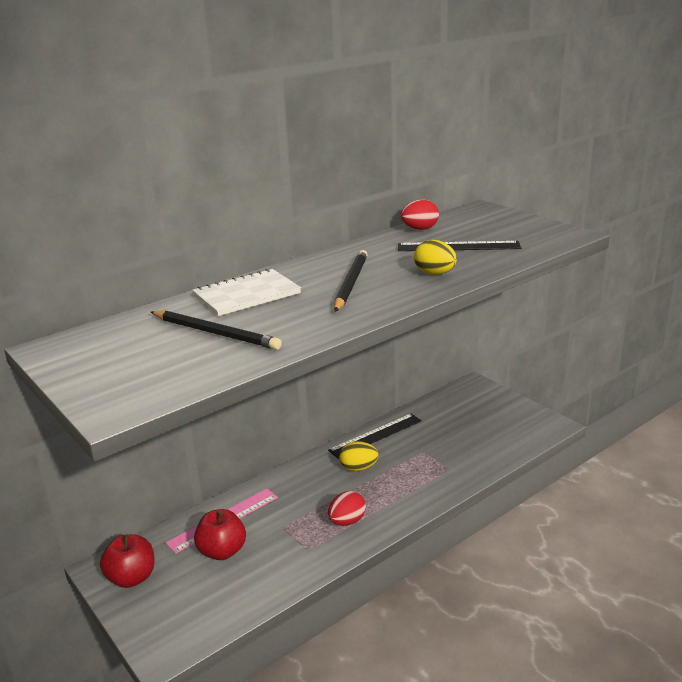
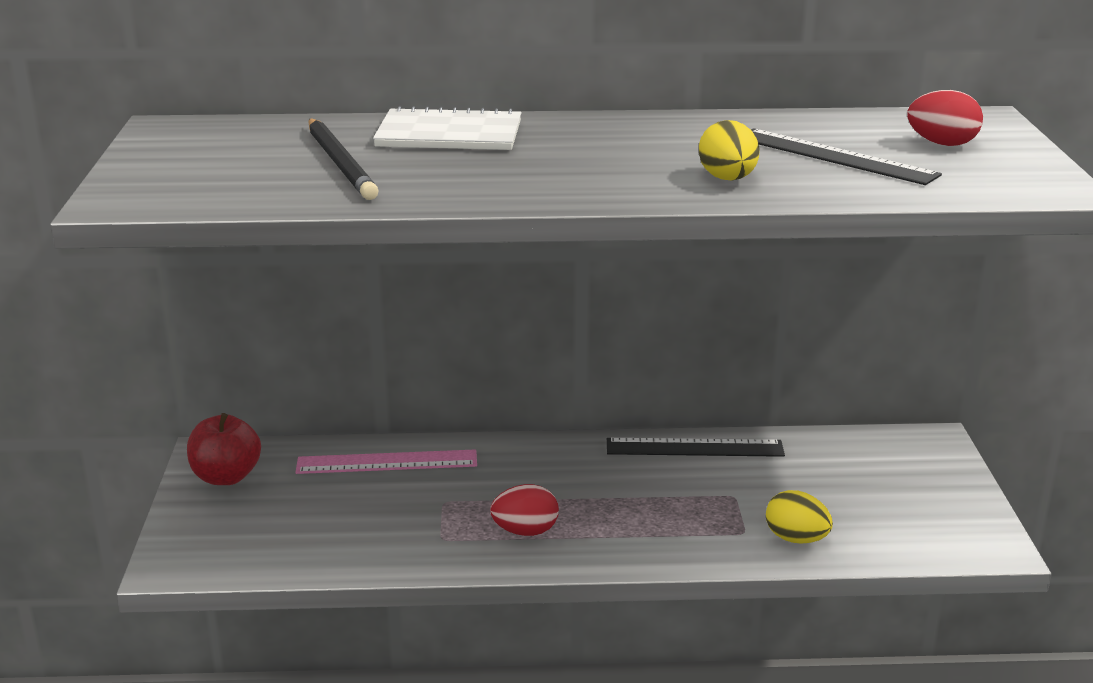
camera: 35 degrees right, 0 degrees up
red apple [194,509,246,560] -> none
black pencil [334,250,368,312] -> none
yellow egg [339,441,379,471] -> yellow egg moved to [766,490,833,544]
red egg [400,199,439,230] -> red egg moved to [907,90,983,146]

